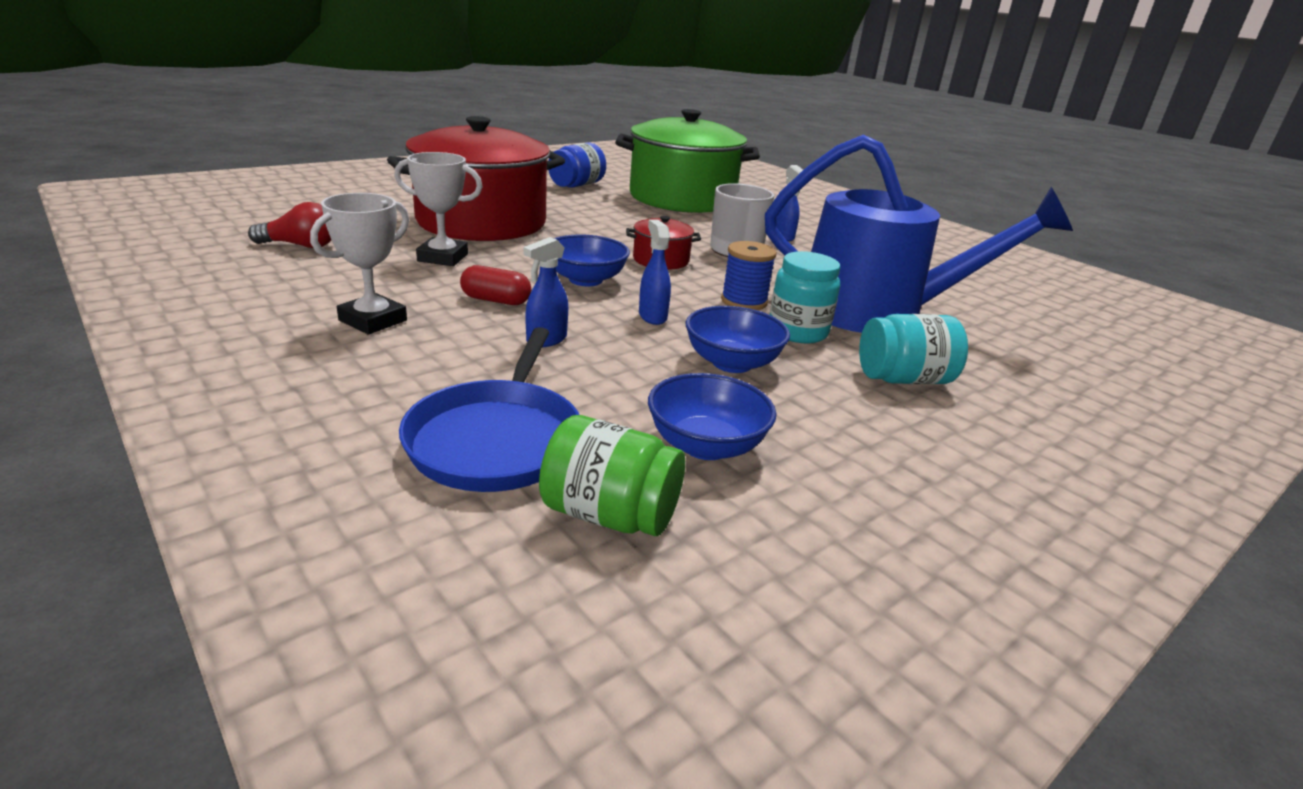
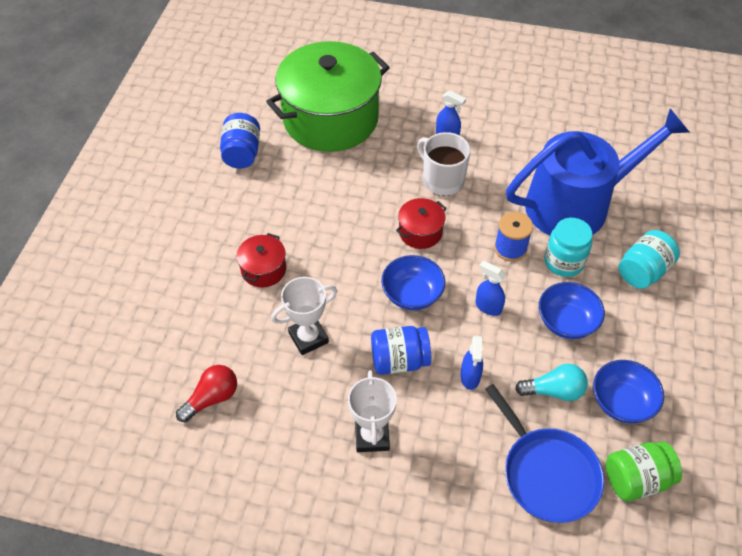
camera: 35 degrees left, 25 degrees up
red pot [387,116,565,241] -> red pot [237,233,286,287], size x0.41
red capsule [460,265,531,305] -> blue jar [371,326,431,375]
none -> turquoise light bulb [515,364,588,401]

